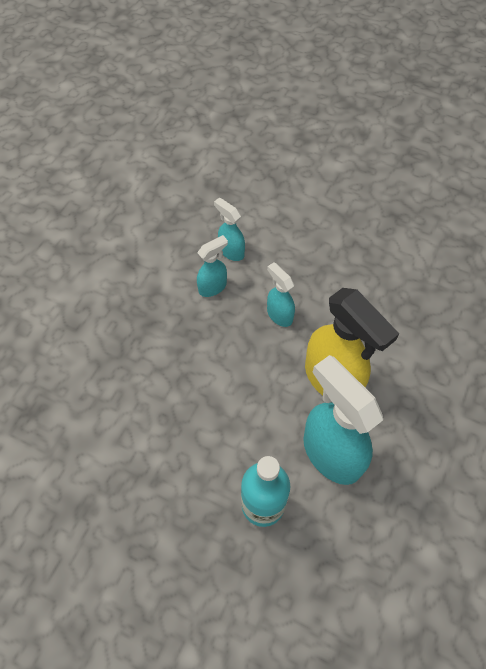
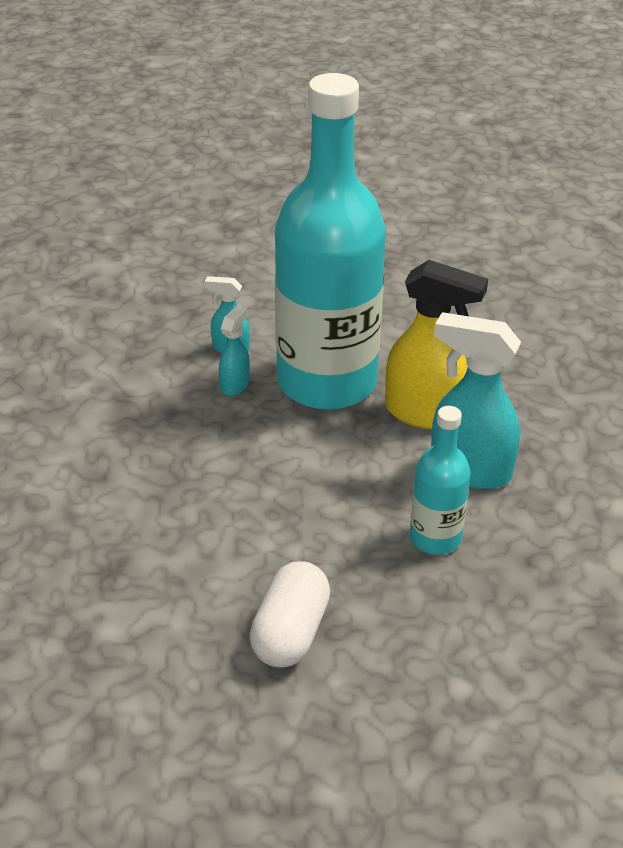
camera: 30 degrees left, 20 degrees down
turquoise spray bottle [267,262,295,327] -> turquoise bottle [275,73,386,410]
none -> white capsule [249,561,330,668]

